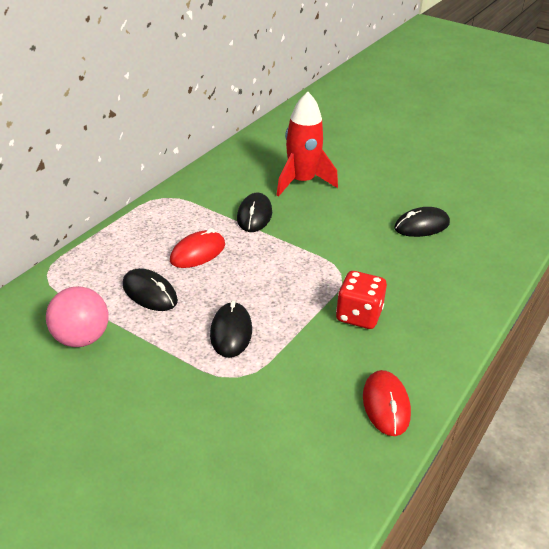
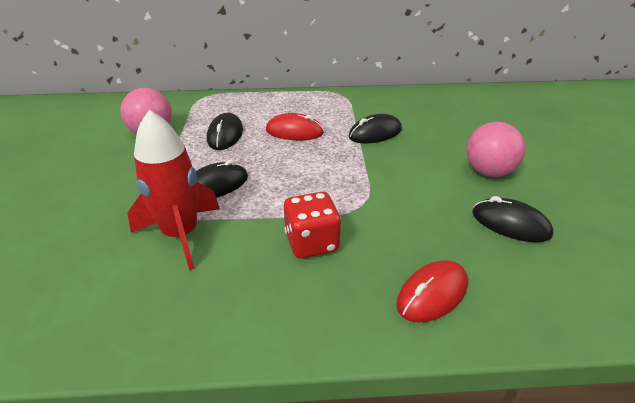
camera: 55 degrees right, 0 degrees up
red rocket [276,92,338,197] -> red rocket moved to [128,110,220,270]
red mouse [363,370,411,436] -> red mouse moved to [396,260,468,323]
none -> pink ball [466,122,525,177]

